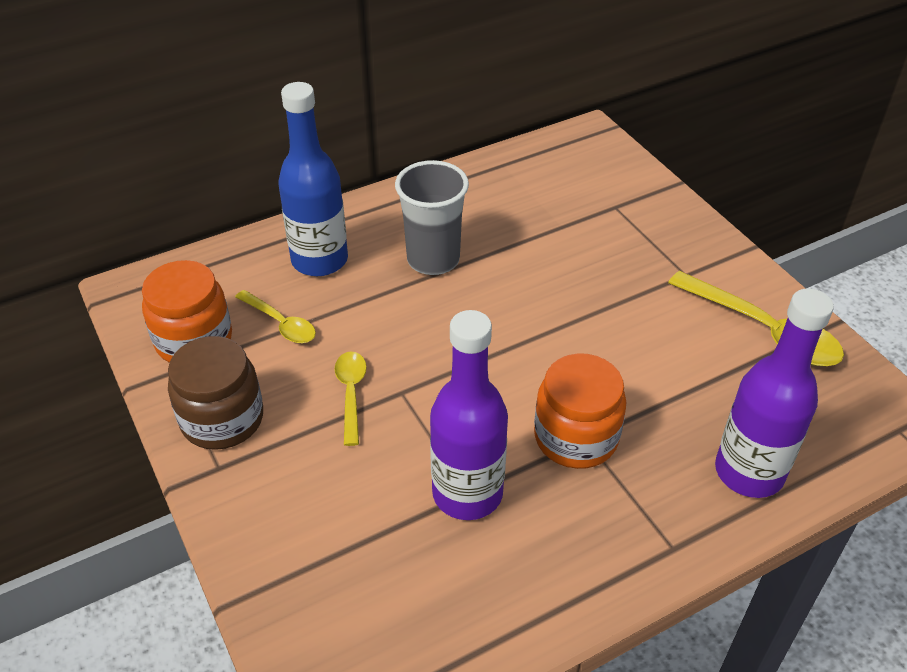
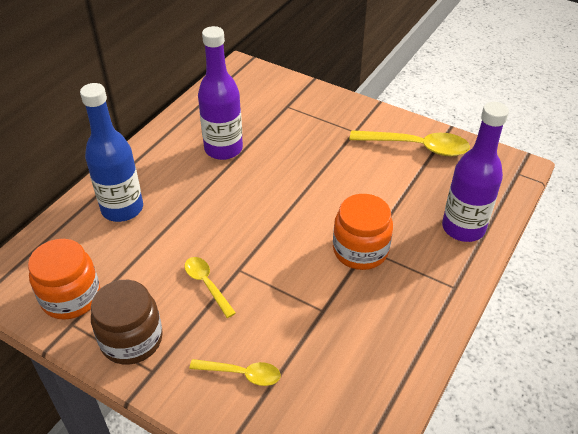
camera: 30 degrees left, 0 degrees up
yellow spoon [235,290,316,343] -> yellow spoon moved to [189,359,280,386]
grey cup [395,160,469,275] -> none
purple bottle [430,310,508,520] -> purple bottle moved to [198,26,243,160]

